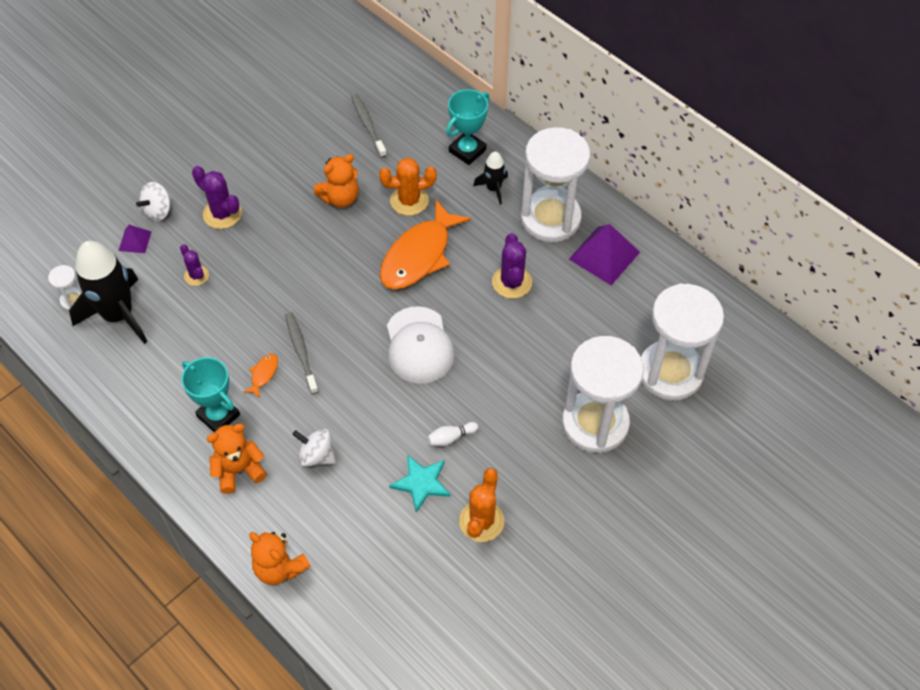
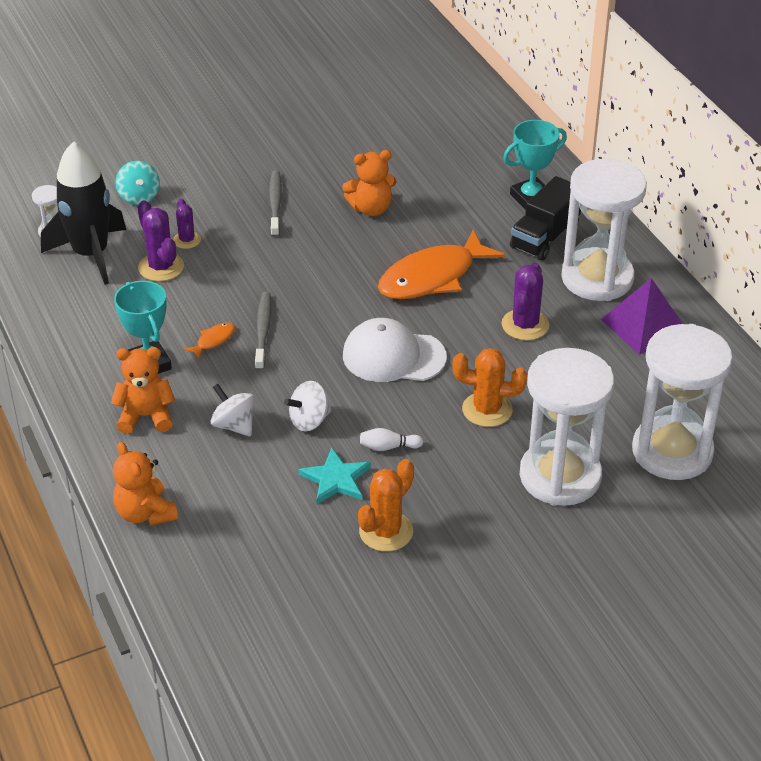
camera: 20 degrees right, 15 degrees down
purple pyramid [118,225,152,253] -> turquoise spinning top [115,161,160,205]
white spinning top [136,182,172,221] -> white spinning top moved to [284,381,331,432]
purple cactus [192,166,242,229] -> purple cactus moved to [137,200,184,282]
grey toothbrush [351,94,387,158] -> grey toothbrush moved to [269,170,282,237]
orange cactus [379,158,437,216] -> orange cactus moved to [453,348,527,427]
white cap [387,306,455,384] -> white cap turned 90 degrees clockwise [343,318,447,382]
black rocket [473,152,508,205] -> black truck [510,176,581,260]

